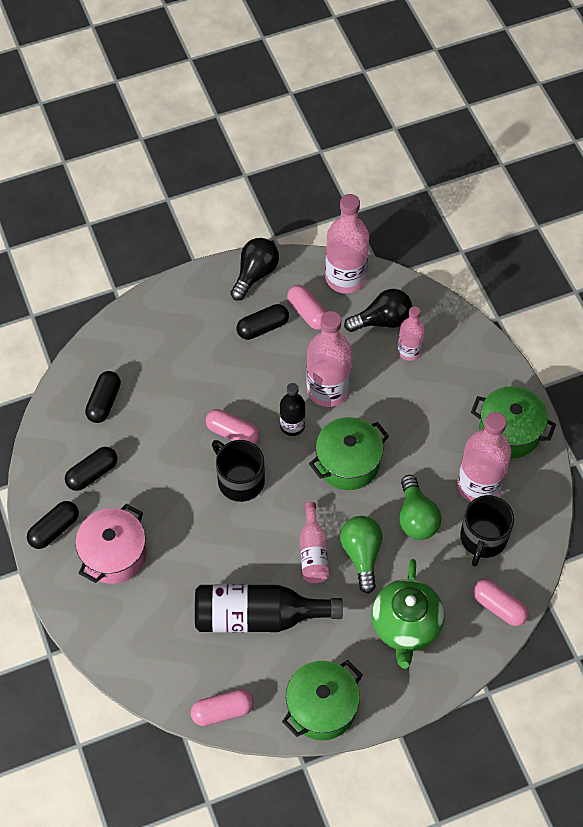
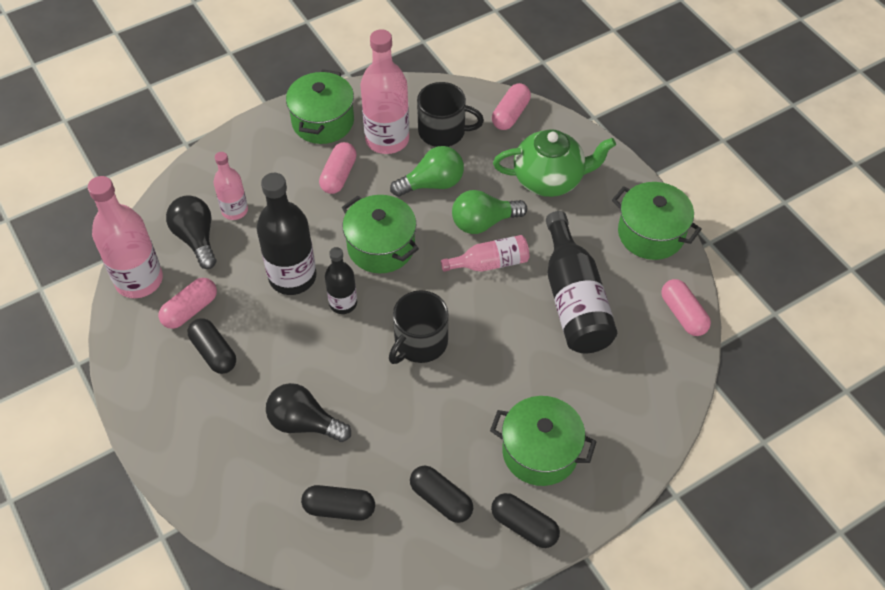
camera: 100 degrees left, 5 degrees down
pink pot [75,504,147,584] -> green pot [490,396,597,486]
pink capsule [206,409,260,444] -> pink capsule moved to [319,142,357,194]
black light bulb [230,238,279,301] -> black light bulb moved to [266,383,351,442]
pink bottle [306,311,352,407] -> black bottle [257,173,316,295]

